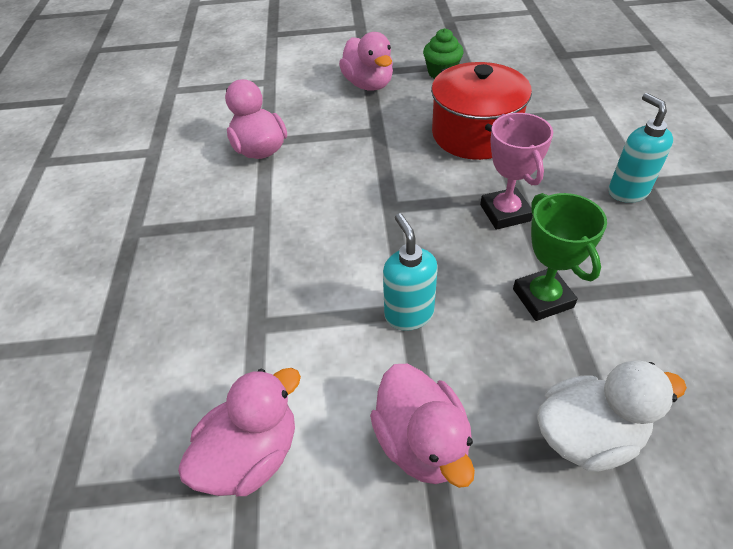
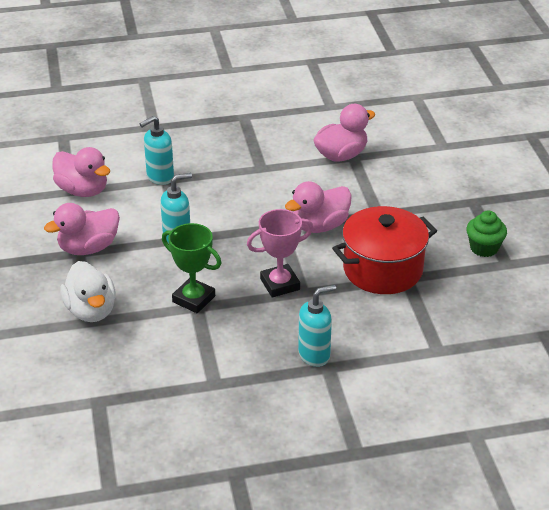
camera: 80 degrees right, 10 degrees down
pink duck [339,32,393,91] -> pink duck moved to [285,181,352,233]
green trophy [513,193,607,321] -> green trophy turned 60 degrees clockwise [162,223,222,313]
none -> turquoise soap dispenser [140,116,174,185]

